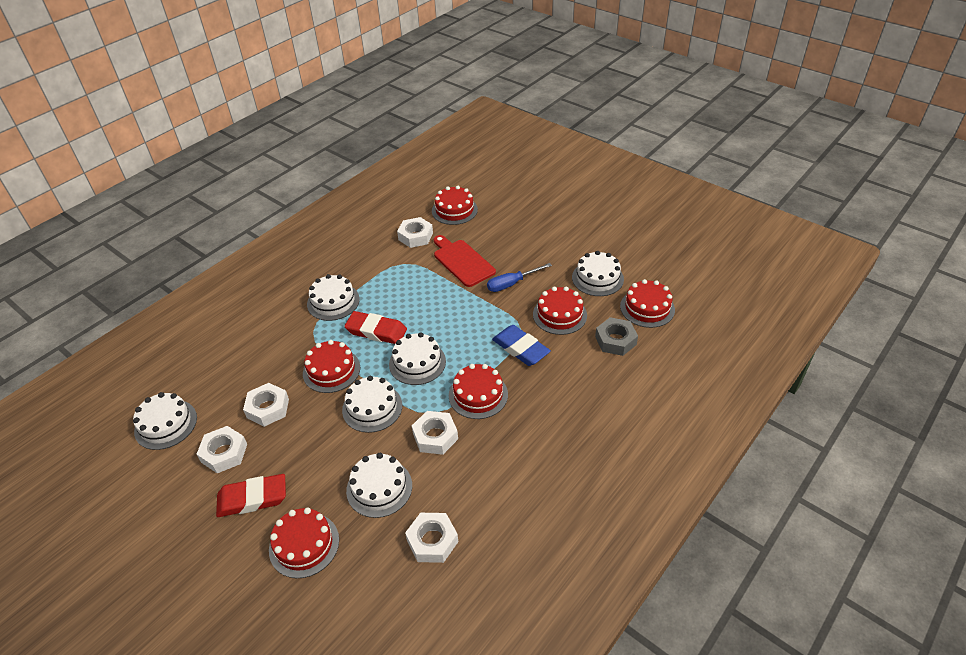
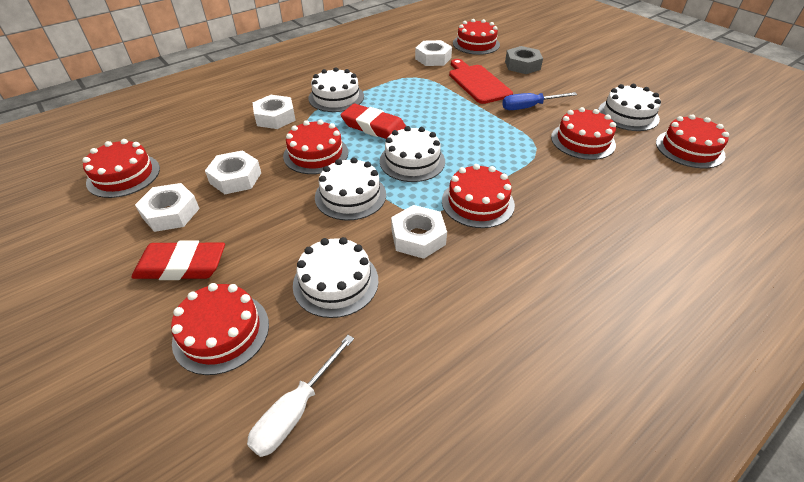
camera: 10 degrees right, 0 degrees up
white cake [133,392,197,450] -> red cake [82,139,160,198]
white nut [405,513,458,563] -> white nut moved to [252,95,296,129]
blue eraser [492,325,551,366] -> none
grey nut [595,317,638,356] -> grey nut moved to [505,46,543,74]
none -> white screwdriver [247,335,354,457]

